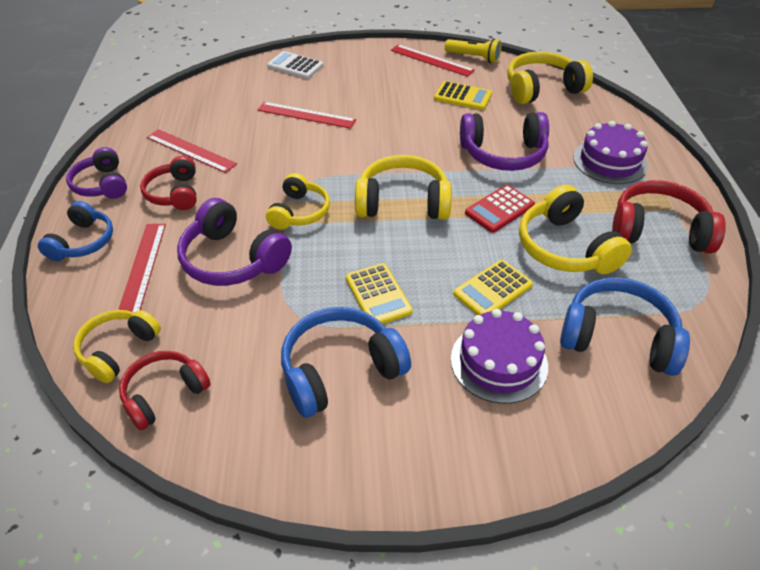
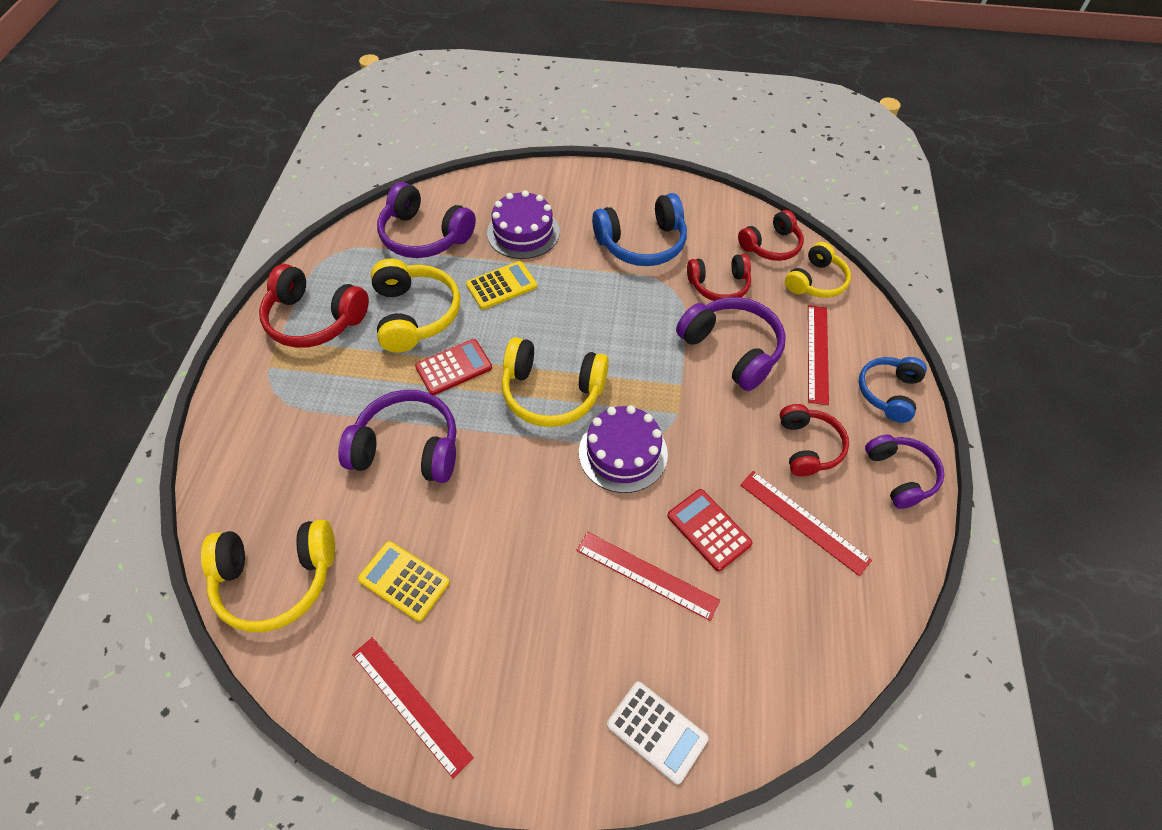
camera: 170 degrees left, 10 degrees up
yellow headphones [266,173,330,230] -> none
yellow calculator [346,263,413,324] -> none
yellow flashlight [445,39,501,63] -> none
blue headphones [560,277,690,376] -> purple headphones [377,182,476,258]
purple cake [573,121,648,184] -> purple cake moved to [579,405,668,493]
none -> red calculator [667,489,753,571]
none -> red headphones [687,254,751,301]

